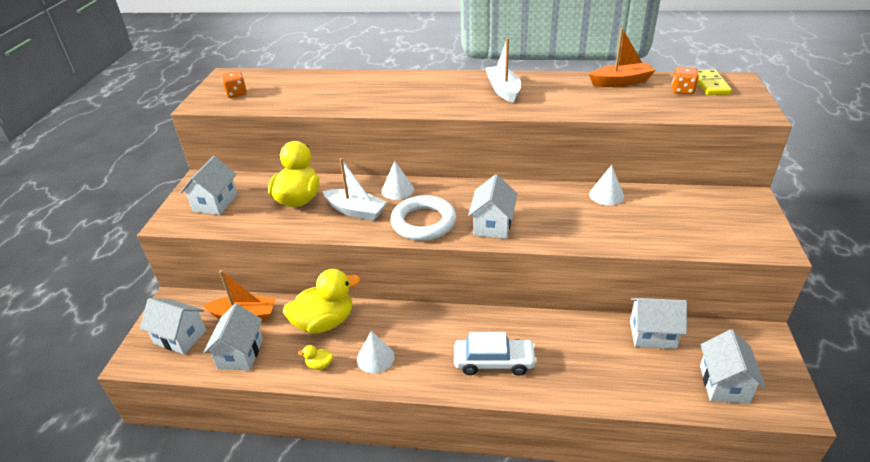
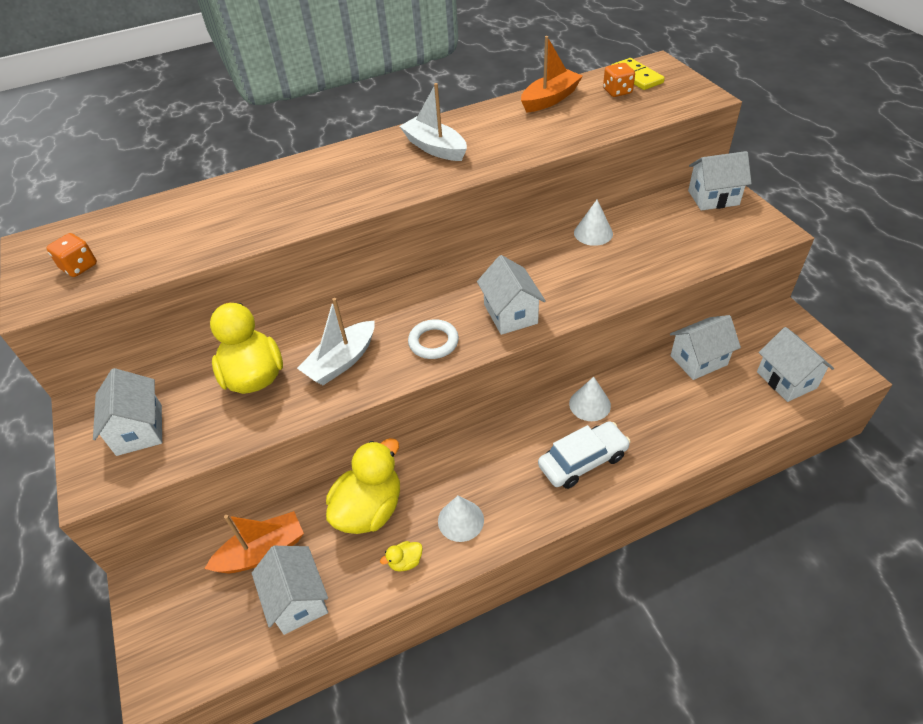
camera: 30 degrees left, 10 degrees up
white house [140,298,206,354] -> white house moved to [688,151,752,211]
white boat [323,158,387,221] -> white boat turned 135 degrees clockwise [297,298,375,385]
white cone [381,161,414,200] -> white cone moved to [569,377,611,421]
white ring [391,195,456,241] -> white ring [408,319,459,359], size x0.62

